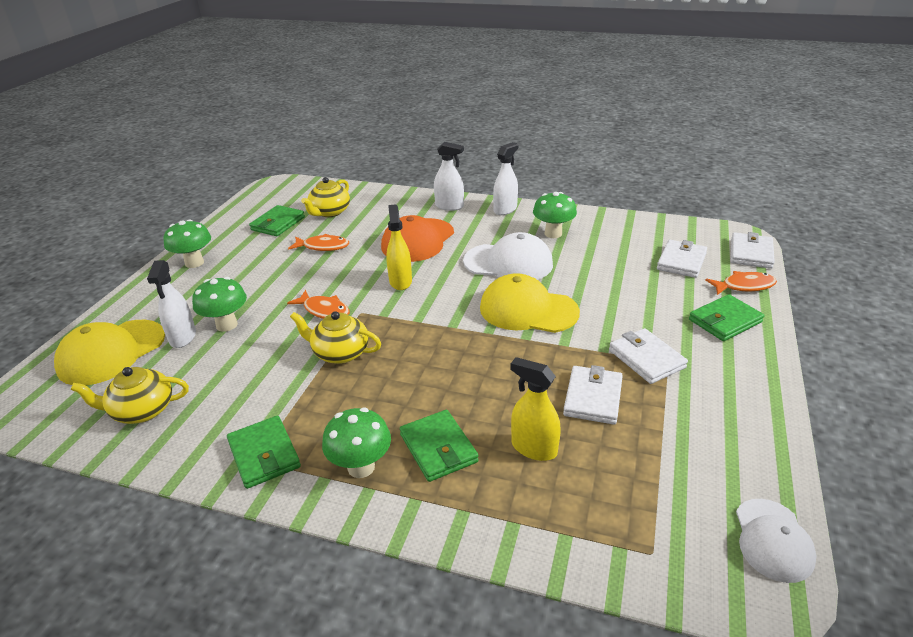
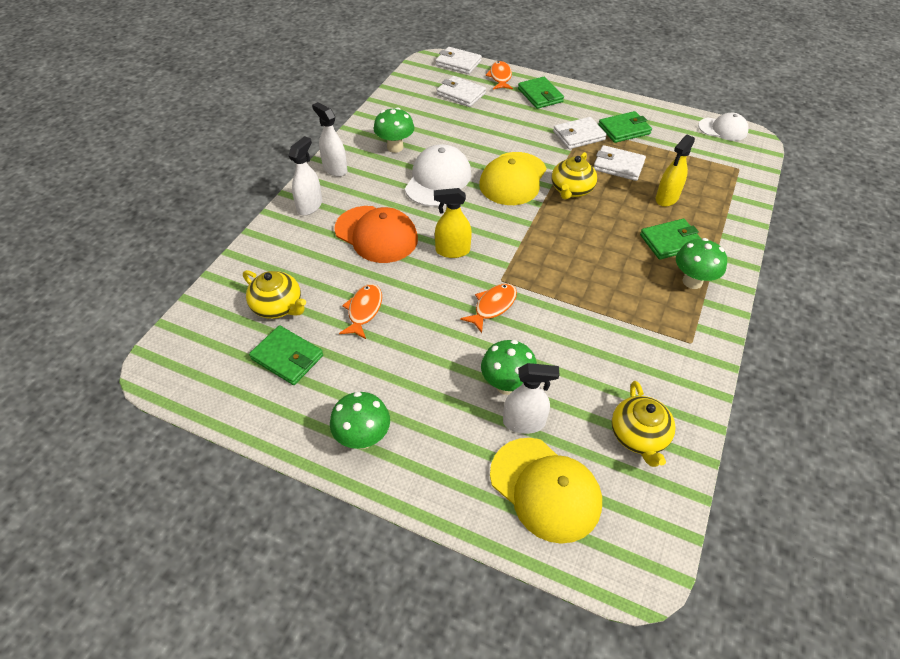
camera: 85 degrees left, 15 degrees up
green wallet [227,416,301,489] -> green wallet moved to [598,111,652,143]
yellow teapot [290,311,381,364] -> yellow teapot moved to [552,152,597,200]

